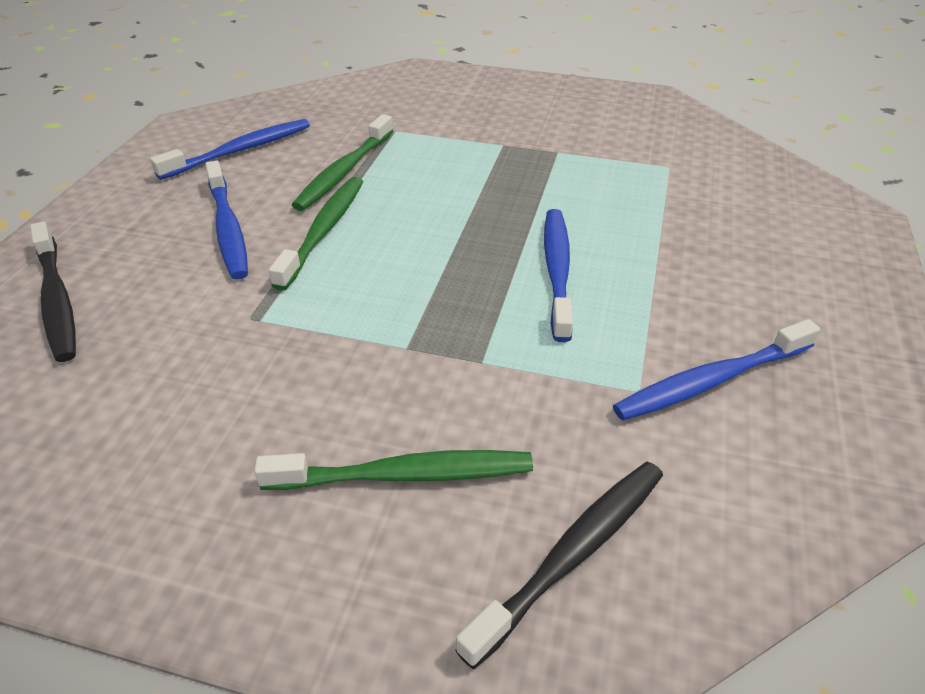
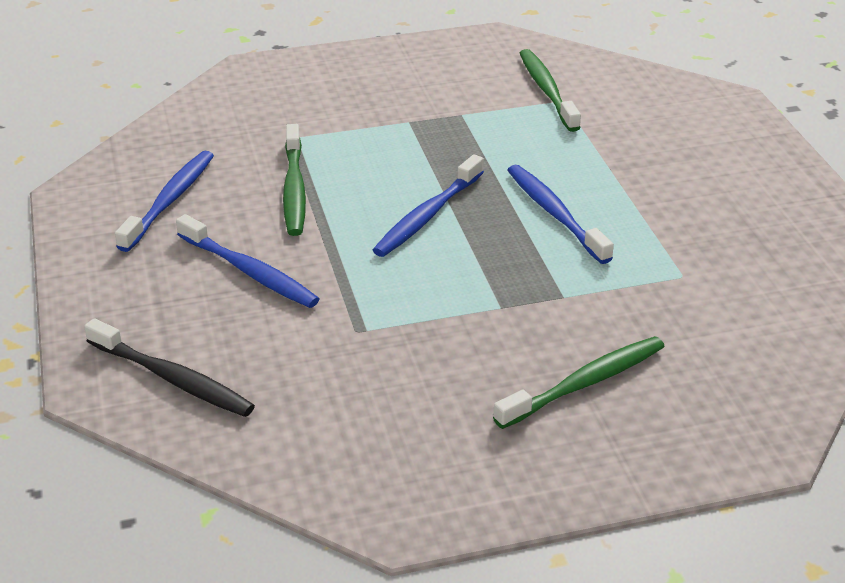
camera: 30 degrees left, 5 degrees down
green toothbrush [269,177,363,291] -> green toothbrush moved to [520,49,581,132]
black toothbrush [456,462,663,669] -> none
blue toothbrush [613,319,820,420] -> blue toothbrush moved to [373,154,484,257]

